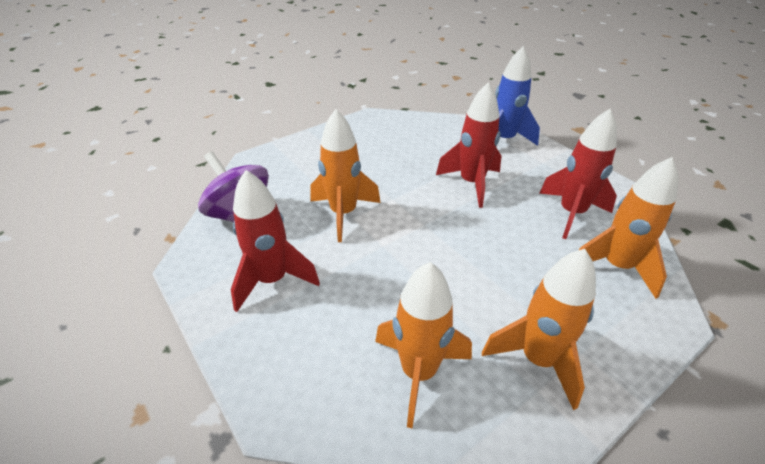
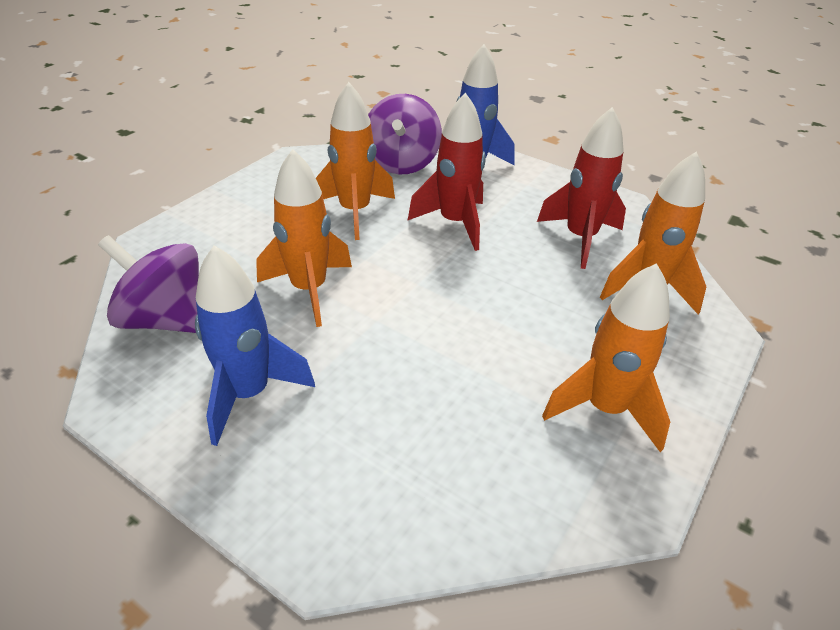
camera: 20 degrees left, 0 degrees up
red rocket [231,170,320,312] -> blue rocket [195,246,315,446]
orange rocket [375,262,472,428] -> orange rocket moved to [316,82,395,240]
none -> purple spinning top [368,94,442,174]

